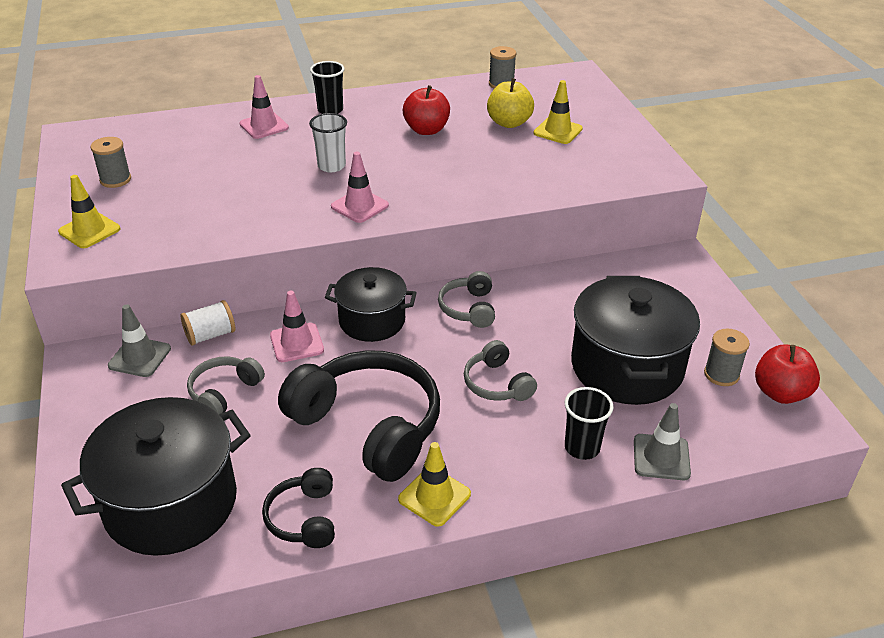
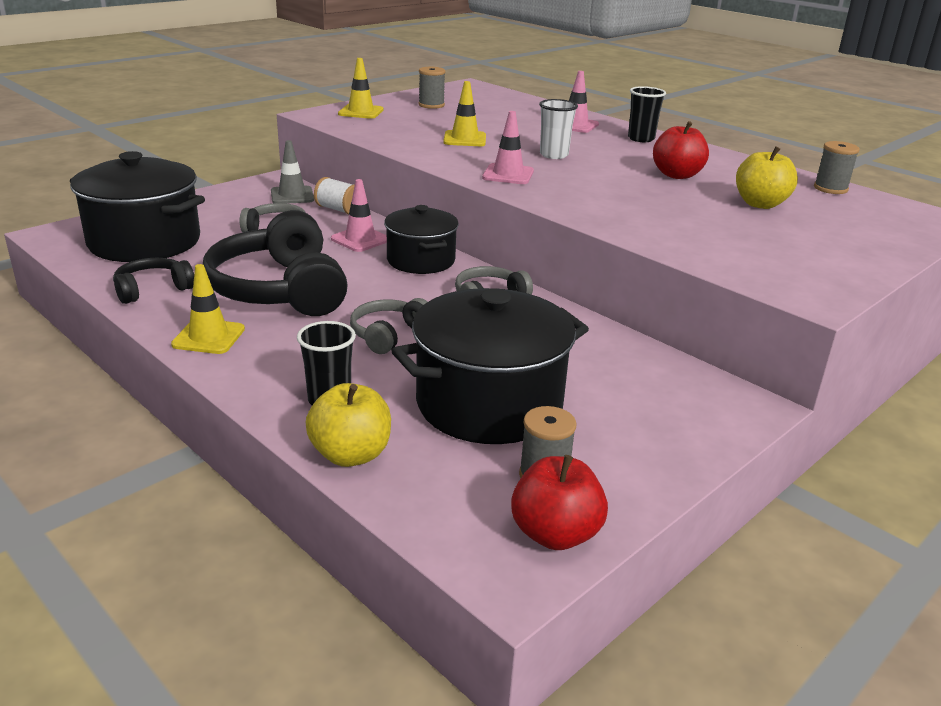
camera: 60 degrees right, 10 degrees down
black headphones [278,350,440,482] -> black headphones turned 150 degrees clockwise [203,210,348,316]
yellow traffic cone [533,80,583,144] -> yellow traffic cone moved to [443,81,486,146]
grey traffic cone [634,403,691,480] -> yellow apple [306,383,391,467]

